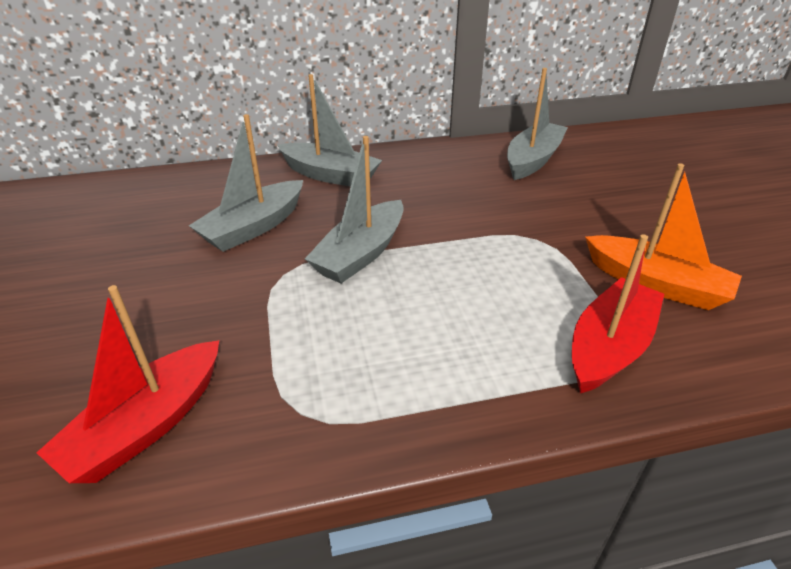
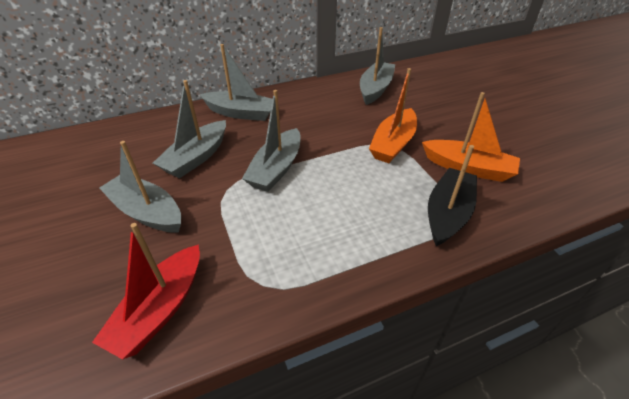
camera: 10 degrees left, 5 degrees up
red boat [572,234,664,393] -> black boat [428,145,477,246]
none -> grey boat [99,141,181,232]
none -> orange boat [369,68,417,163]

